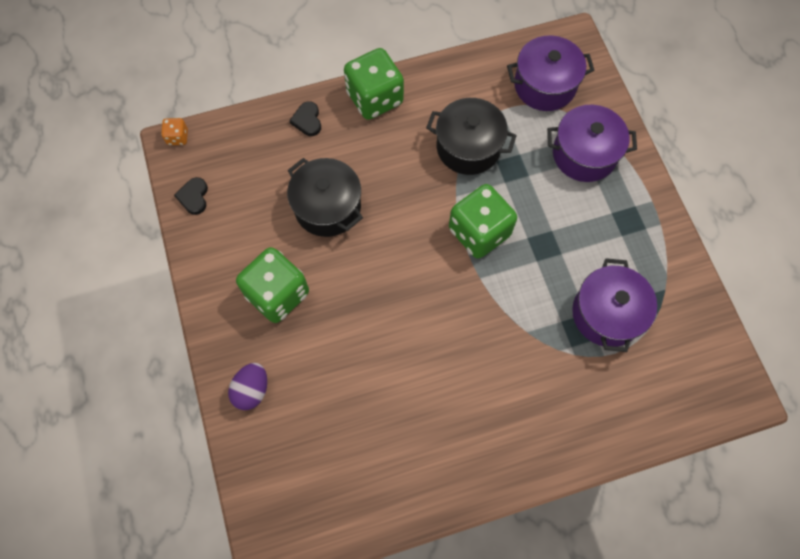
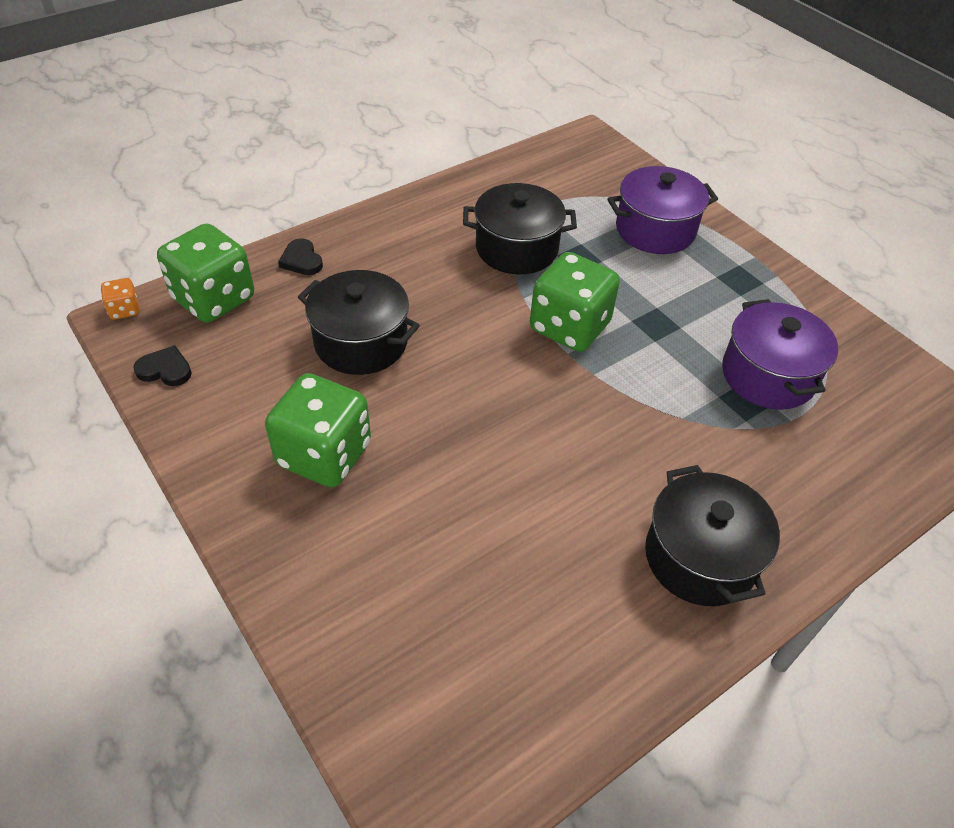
camera: 20 degrees left, 20 degrees down
black heart [174,177,208,215] -> black heart turned 120 degrees clockwise [133,345,192,386]
purple egg [228,363,267,410] -> none
green dice [344,48,404,120] -> green dice moved to [157,223,254,323]
purple pot [507,35,594,111] -> none
none -> black pot [645,465,780,606]

